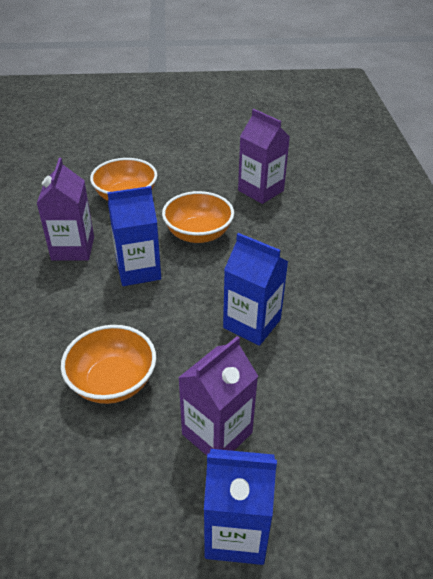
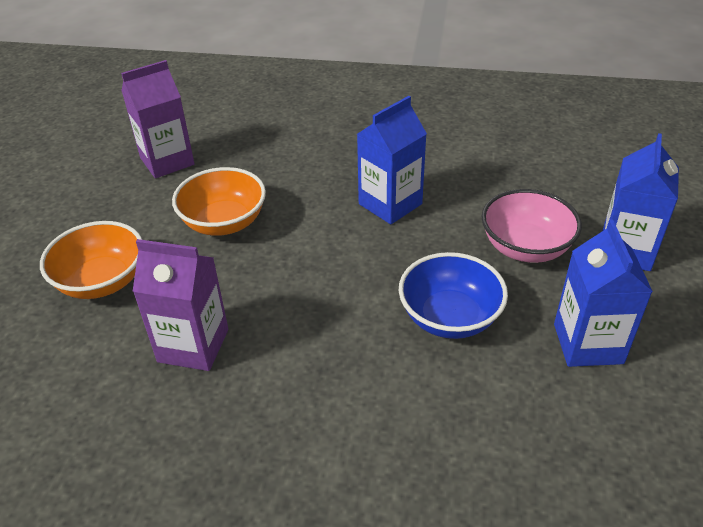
camera: 75 degrees left, 0 degrees up
orange bowl [61,325,156,404] -> blue bowl [399,252,508,339]
blue carton [107,186,161,286] -> blue carton moved to [554,220,653,367]
purple carton [178,336,258,456] -> pink bowl [481,189,582,263]

